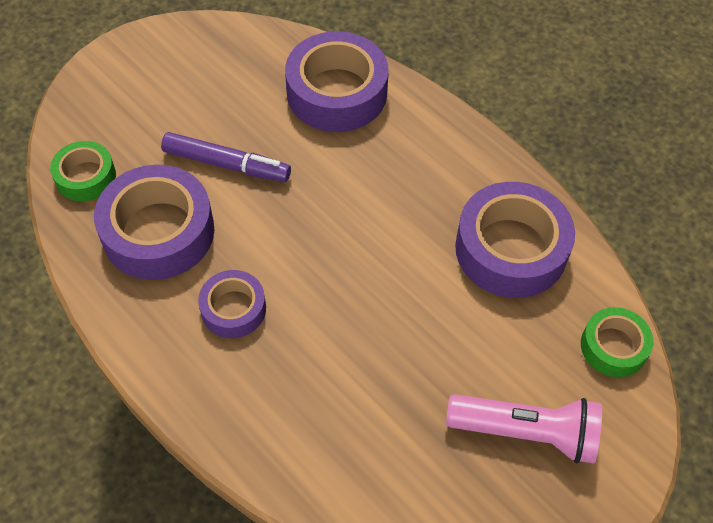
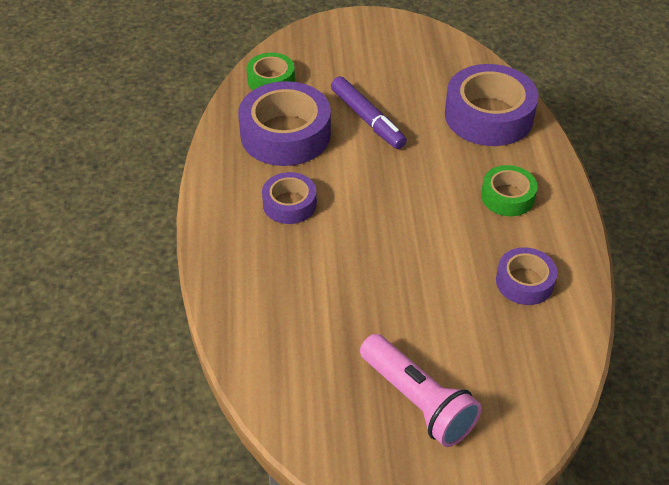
camera: 40 degrees right, 10 degrees down
purple tape [455,182,575,298] -> purple tape [496,247,558,305], size x0.56
green tape [581,307,653,377] -> green tape moved to [481,165,538,216]

